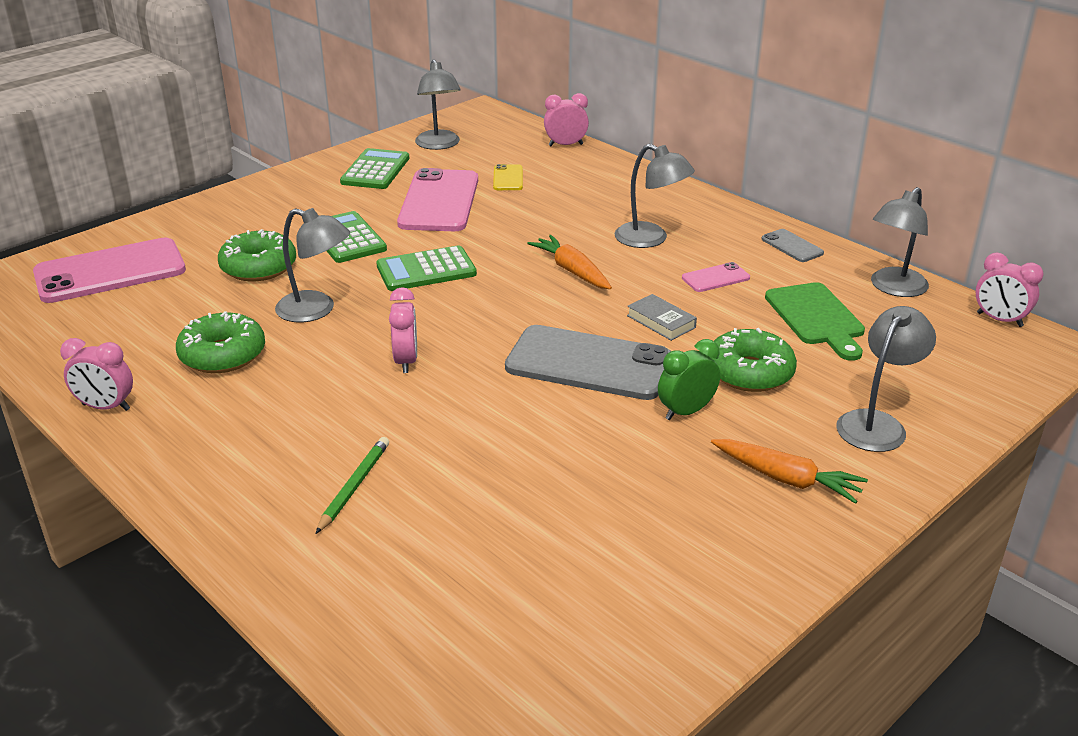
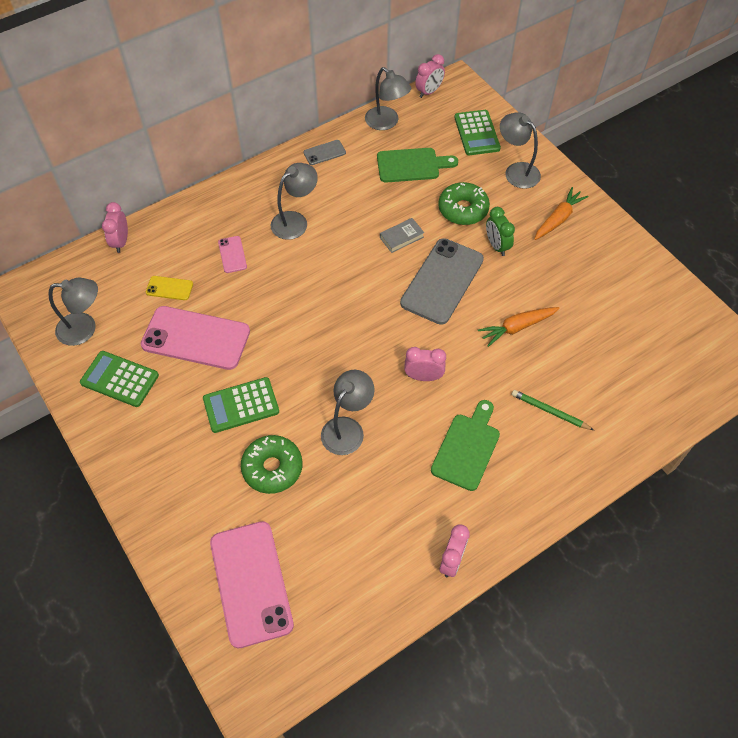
camera: 80 degrees left, 25 degrees up
green donut [176,311,265,373] -> none
green calculator [376,245,477,291] -> green calculator moved to [454,110,501,155]
orange carrot [527,235,612,289] -> orange carrot moved to [478,307,559,347]
pink phone [682,262,750,292] -> pink phone moved to [218,236,247,273]
none -> green cutting board [431,400,500,491]

